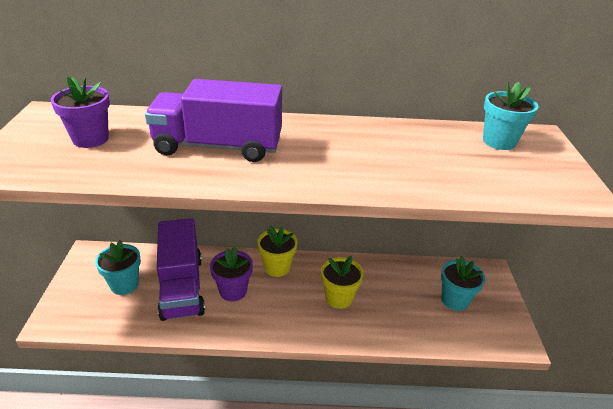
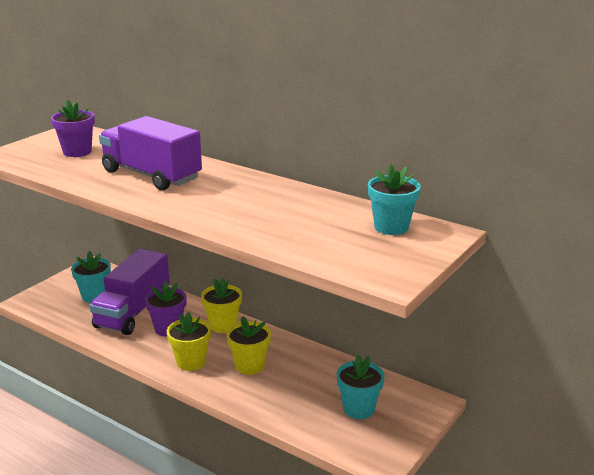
camera: 35 degrees right, 10 degrees down
none -> yellow flower pot [167,312,211,371]

